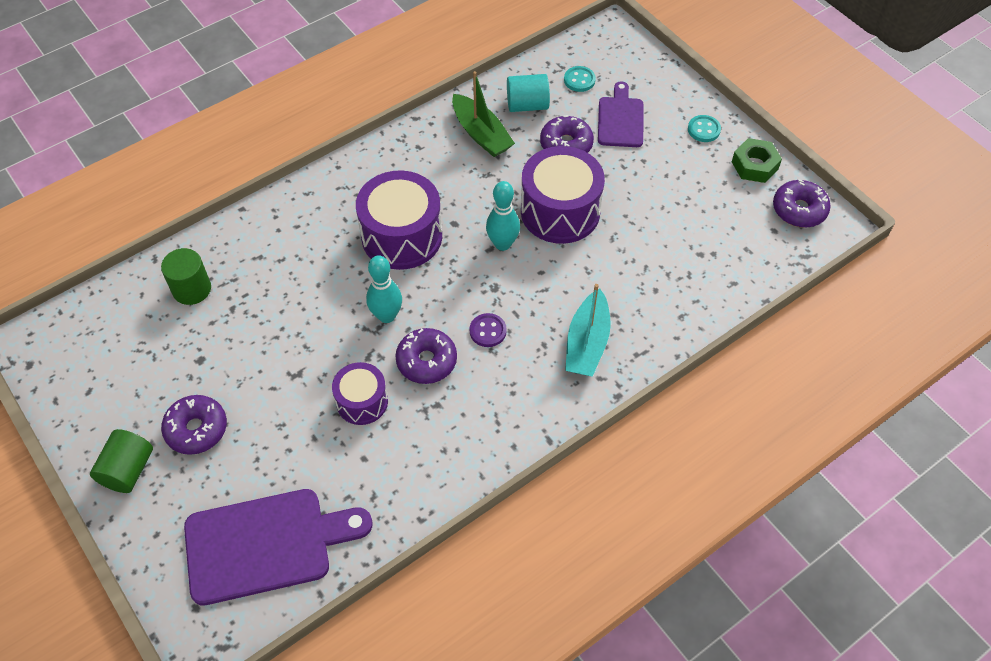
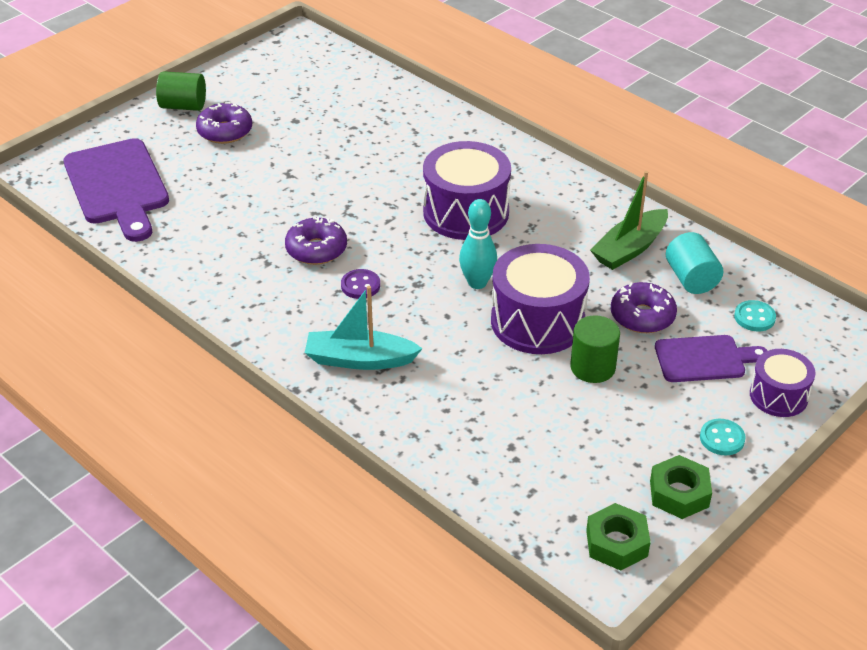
camera: 80 degrees right, 15 degrees down
green cylinder [161,248,211,305] -> green cylinder moved to [570,315,620,383]
purple drum [332,362,388,425] -> purple drum moved to [750,349,816,417]
turquoise bowling pin [366,255,402,323] -> none
purple donut [773,179,831,228] -> green nut [586,503,651,571]

